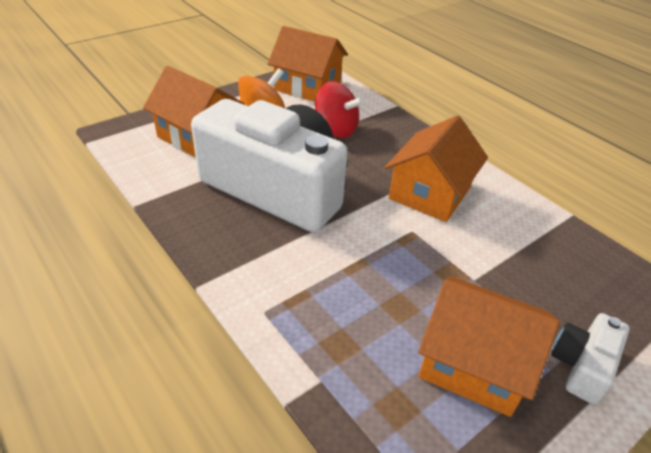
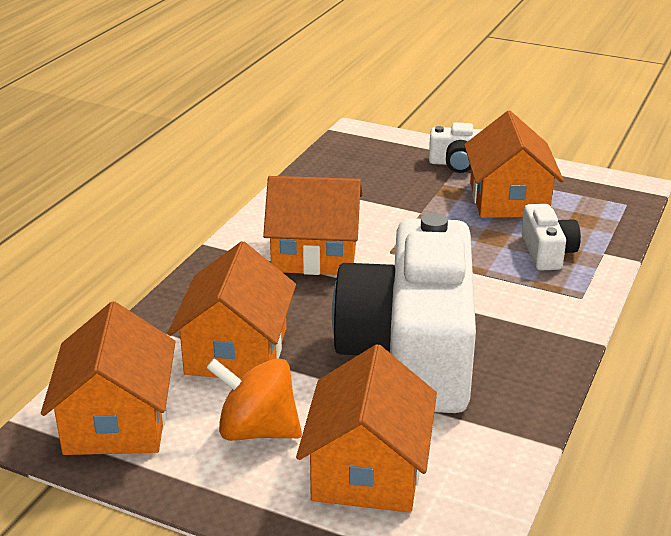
camera: 115 degrees left, 10 degrees down
red spinning top [315,81,364,138] -> orange house [168,241,296,379]
none -> white camera [522,204,581,271]

